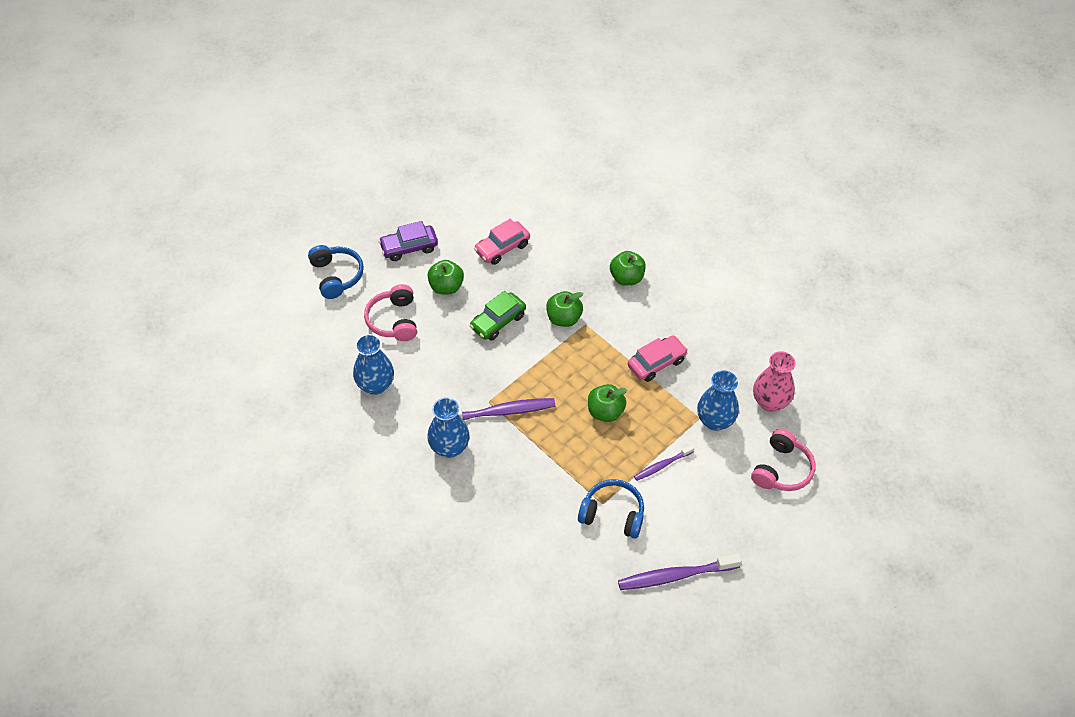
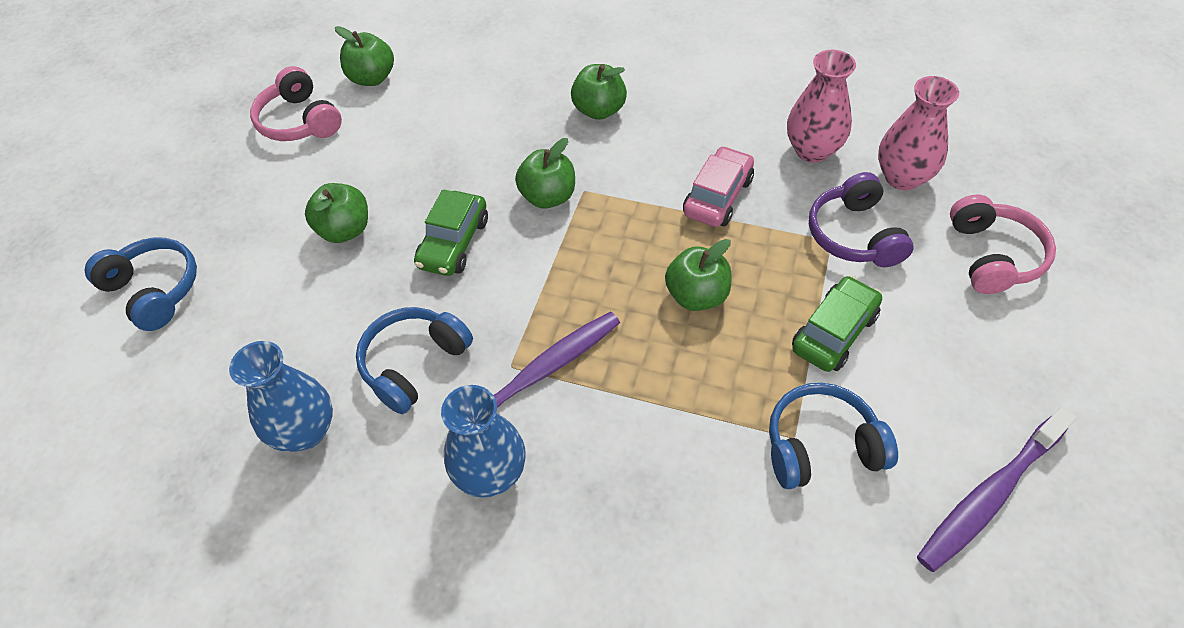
camera: 25 degrees left, 0 degrees up
pink headphones [364,284,417,341] -> pink headphones moved to [250,66,342,141]
purple car [378,221,438,261] -> none
pink car [474,219,530,265] -> none
purple toothbrush [634,445,694,481] -> green car [792,276,882,372]
blue vase [697,370,739,431] -> purple headphones [809,172,914,267]
none -> green apple [335,26,394,86]
none -> blue headphones [356,307,473,414]
none -> pink vase [787,50,856,163]

